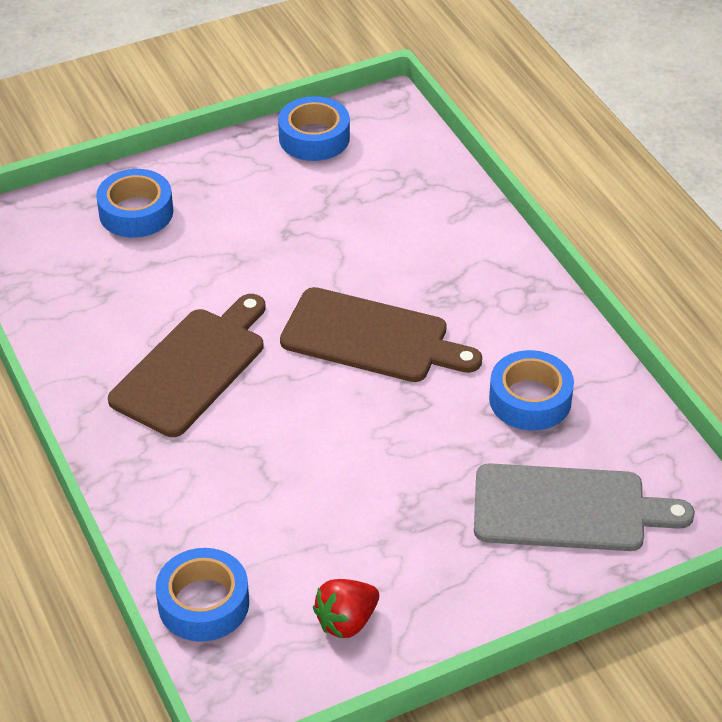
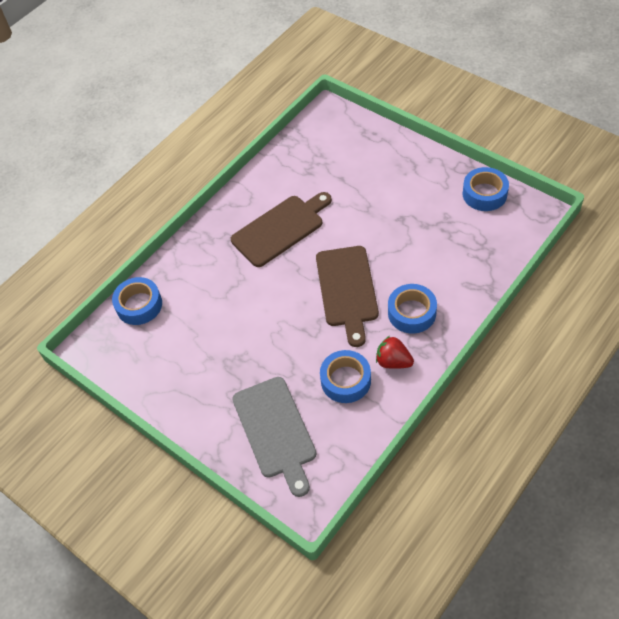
camera: 70 degrees right, 10 degrees up
blue tape [96,169,173,238] -> blue tape moved to [388,284,437,334]
brown cutting board [108,294,265,437] -> brown cutting board turned 45 degrees counterclockwise [231,192,332,267]
red strawberry [313,579,379,638] -> red strawberry moved to [376,336,414,369]

